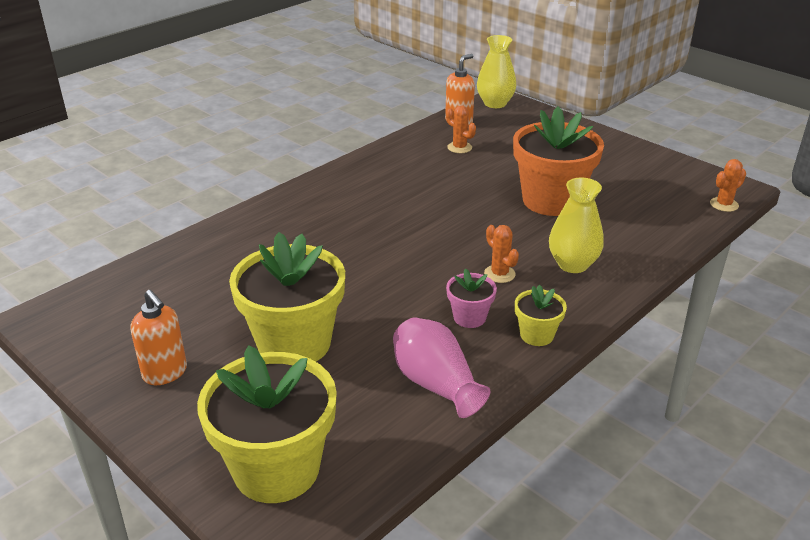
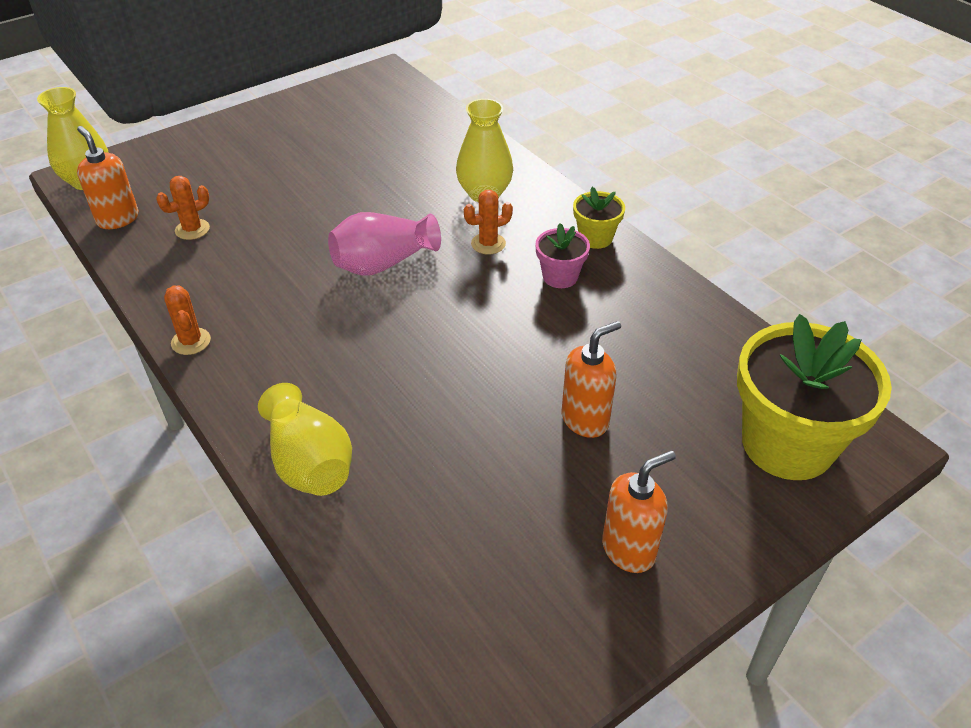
camera: 80 degrees left, 10 degrees up
yellow flower pot [229,232,345,362] -> orange soap dispenser [562,321,621,438]
pink vase [393,317,490,418] -> pink vase moved to [328,212,441,275]
orange flower pot [513,107,604,216] -> none
orange cactus [710,159,746,212] -> orange cactus moved to [164,285,211,355]
none -> yellow vase [258,383,352,496]

